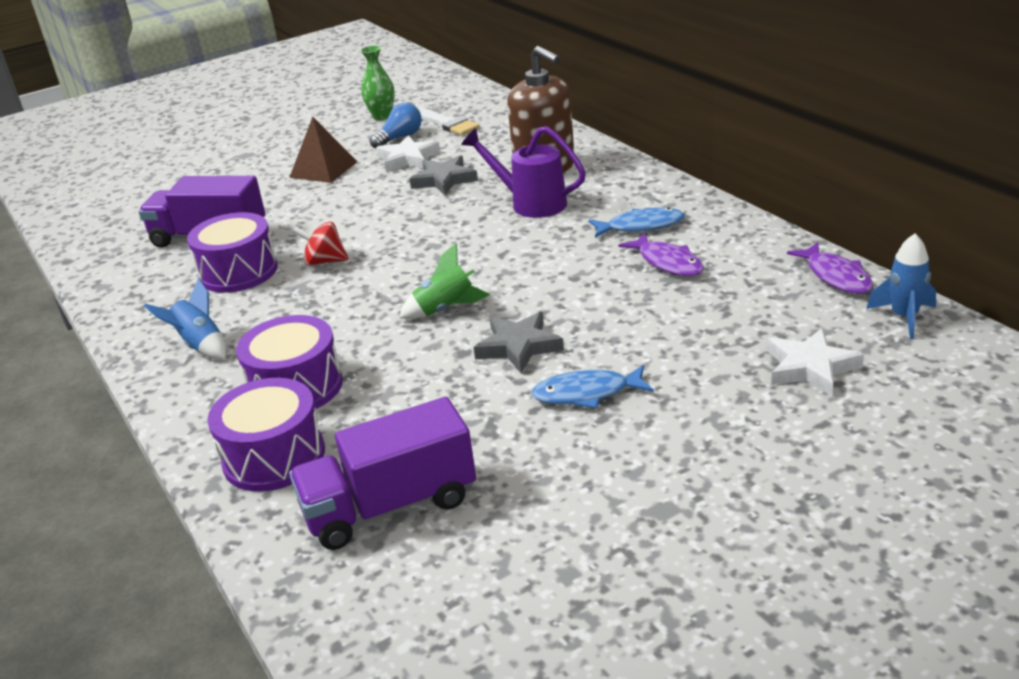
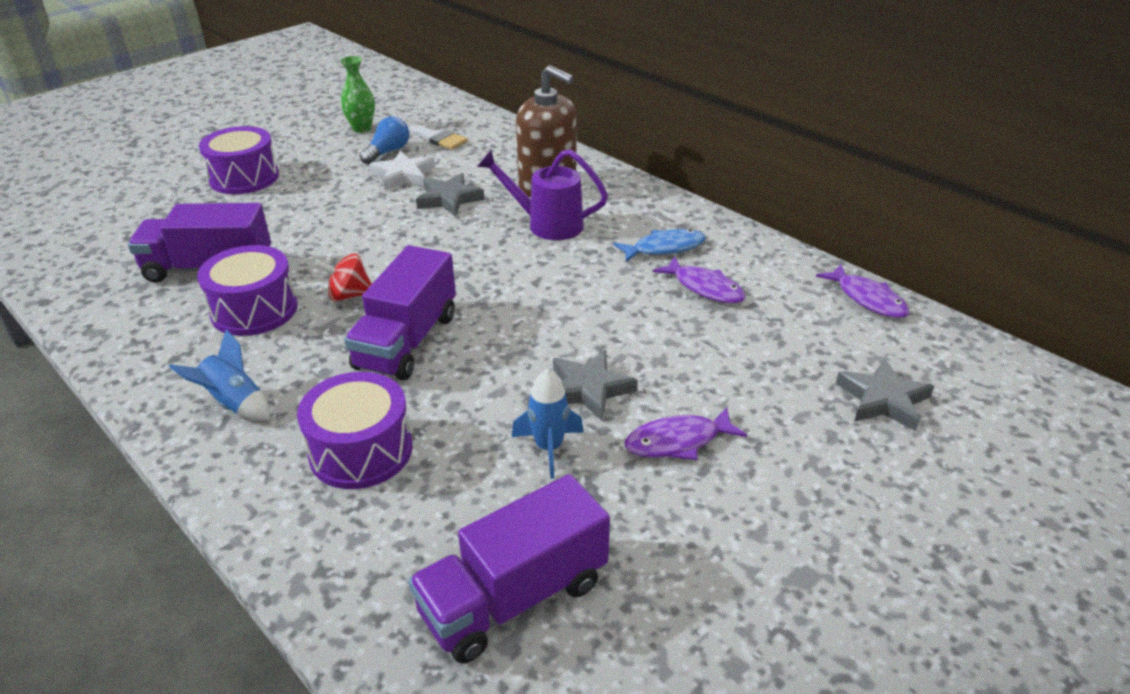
camera: 15 degrees left, 5 degrees up
purple drum [207,378,325,492] -> purple drum moved to [199,126,279,194]
brown pyramid [289,117,358,183] -> none
green rocket [399,243,490,319] -> none
blue fish [531,365,654,409] -> purple fish [624,407,747,460]
white star [767,328,864,396] -> grey star [836,359,934,431]
blue rocket [866,234,936,339] -> blue rocket moved to [512,369,584,479]
none -> purple truck [344,245,456,381]

